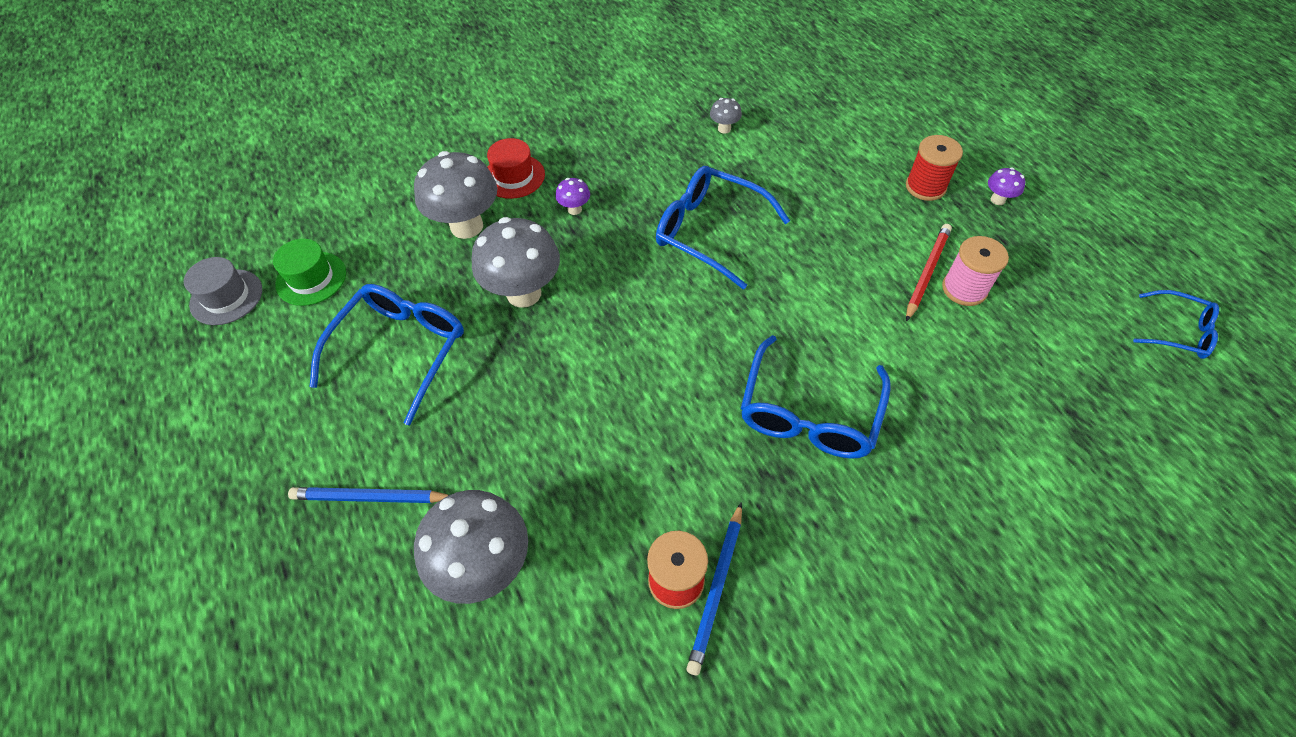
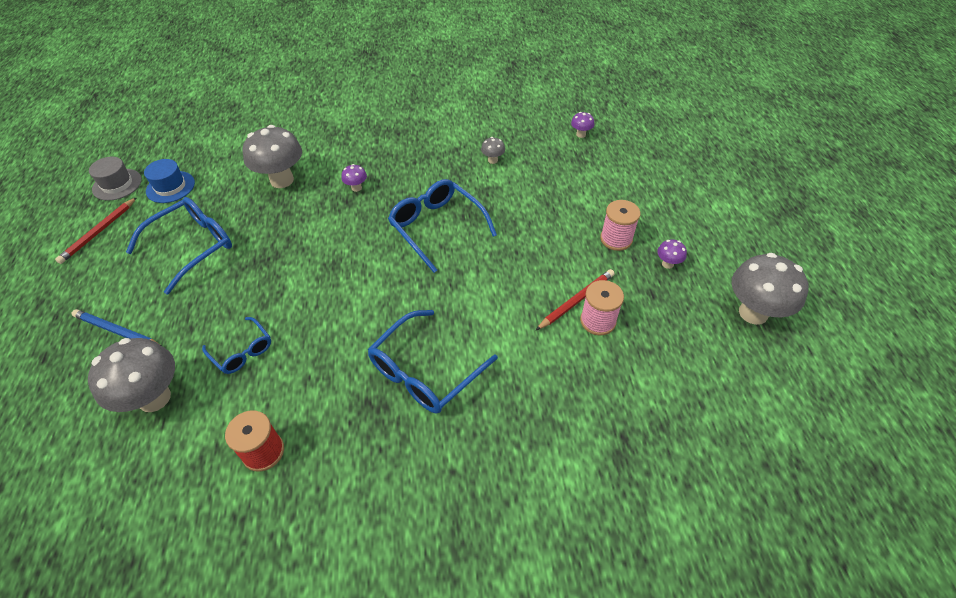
camera: 20 degrees right, 5 degrees down
green hat [273,239,346,306] -> blue hat [144,159,195,203]
grey mushroom [472,217,560,308] -> grey mushroom moved to [732,253,809,325]
red hat [487,138,545,199] -> none
blue pencil [686,502,742,675] -> none
red spool [906,135,963,201] -> pink spool [600,200,640,251]
blue glasses [1133,290,1219,359] -> blue glasses moved to [202,317,271,374]
none -> red pencil [55,197,137,264]
none -> purple mushroom [571,112,594,138]

